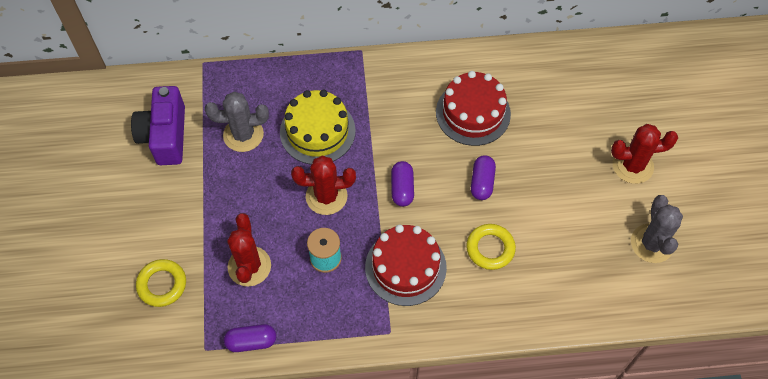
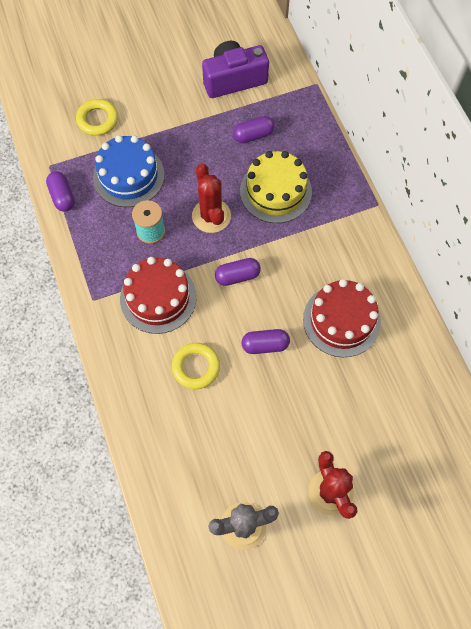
camera: 75 degrees right, 5 degrees up
grey cactus [205,92,269,152] -> purple capsule [233,116,275,143]
red cactus [227,213,271,286] -> blue cake [93,135,165,207]

